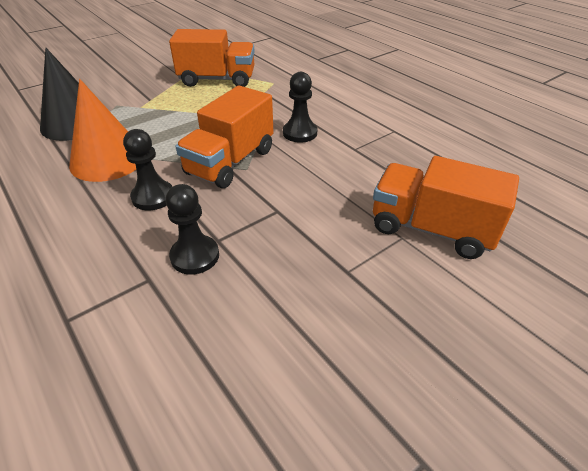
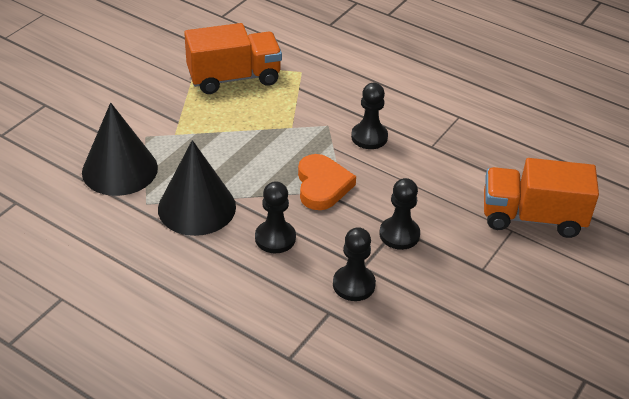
camera: 20 degrees left, 0 degrees up
orange cone [69,79,136,182] -> black cone [158,140,236,236]
orange truck [175,86,274,188] -> orange heart [298,154,356,210]
none -> black pawn [379,178,420,250]

